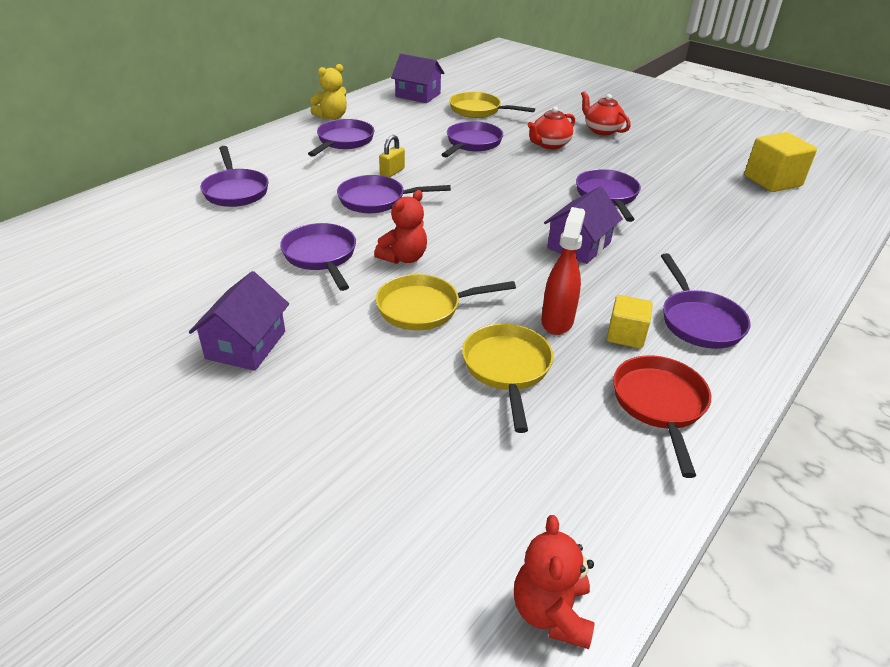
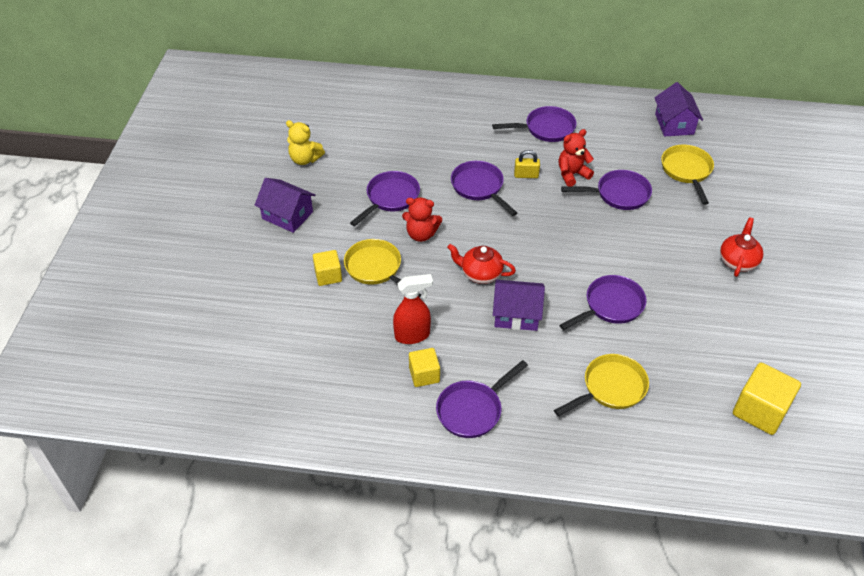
camera: 60 degrees right, 10 degrees up
purple house [189,271,289,371] -> purple house turned 45 degrees clockwise [255,178,315,233]
purple pan [200,146,269,207] -> none
yellow teddy bear [310,64,347,120] -> yellow teddy bear moved to [286,120,325,165]
yellow pan [462,323,554,433] -> yellow pan moved to [554,354,649,416]
red teddy bear [514,515,595,649] -> red teddy bear moved to [559,129,594,187]
red teapot [528,106,575,149] -> red teapot moved to [447,244,516,284]
red pan [613,355,711,478] -> none
none -> yellow cube [313,250,342,286]

